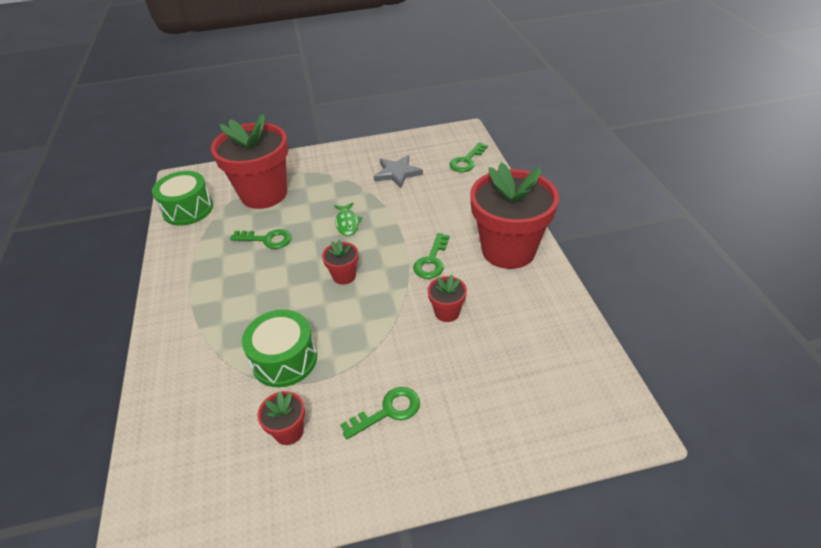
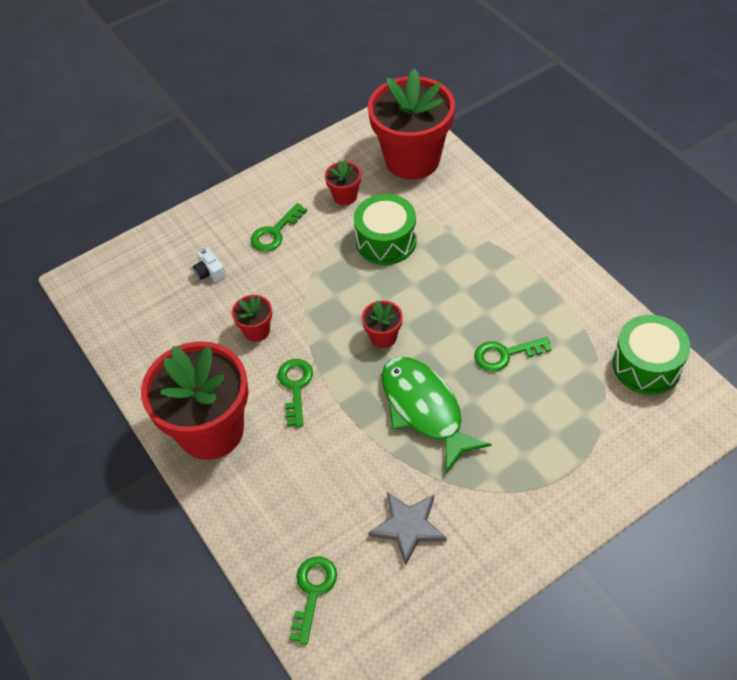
camera: 160 degrees right, 10 degrees up
red flower pot [211,114,288,209] -> red flower pot moved to [368,69,455,180]
green fish [334,203,363,236] -> green fish [382,357,491,473], size x2.02
none -> white camera [193,247,226,282]

